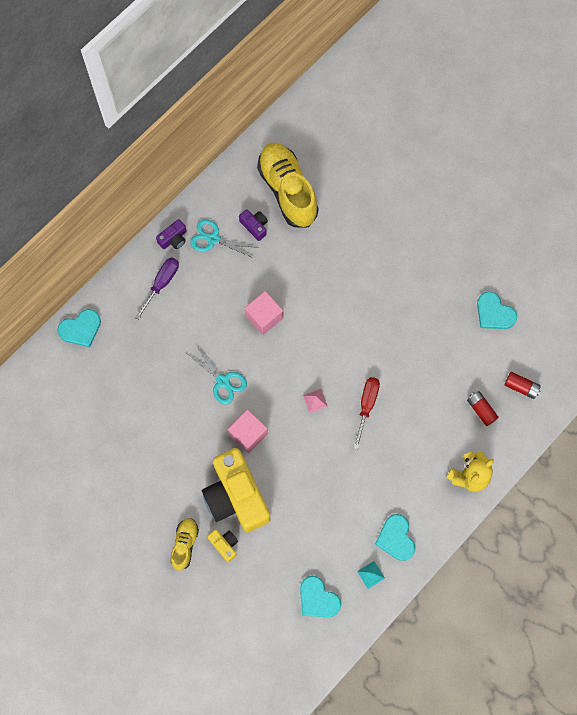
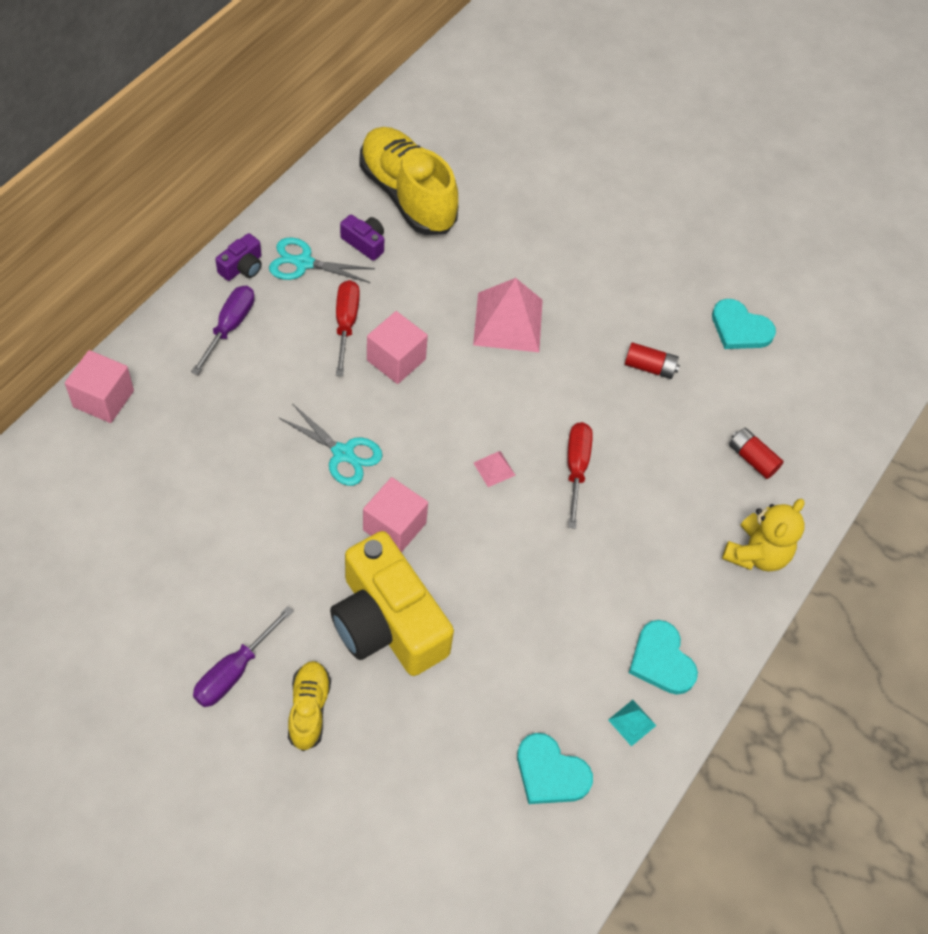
camera: 15 degrees left, 15 degrees down
turquoise heart [57,309,101,347] -> pink cube [65,350,134,423]
yellow camera [207,529,238,562] -> none
red battery [504,372,541,399] -> red battery moved to [625,342,680,379]
none -> purple screwdriver [193,606,294,707]
none -> red screwdriver [336,280,360,376]
none -> pink pyramid [473,278,543,352]

